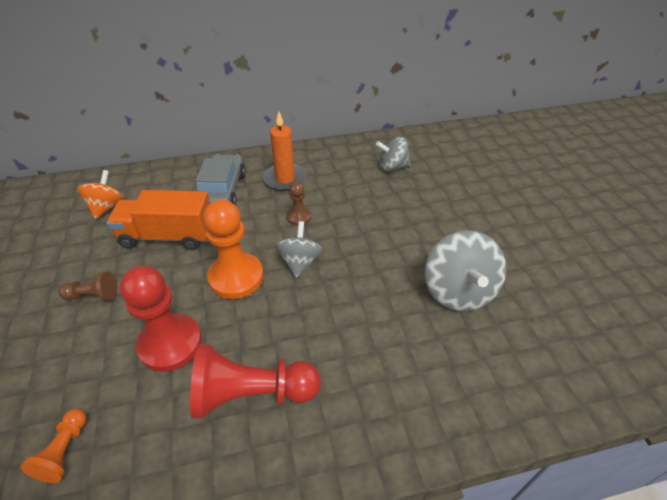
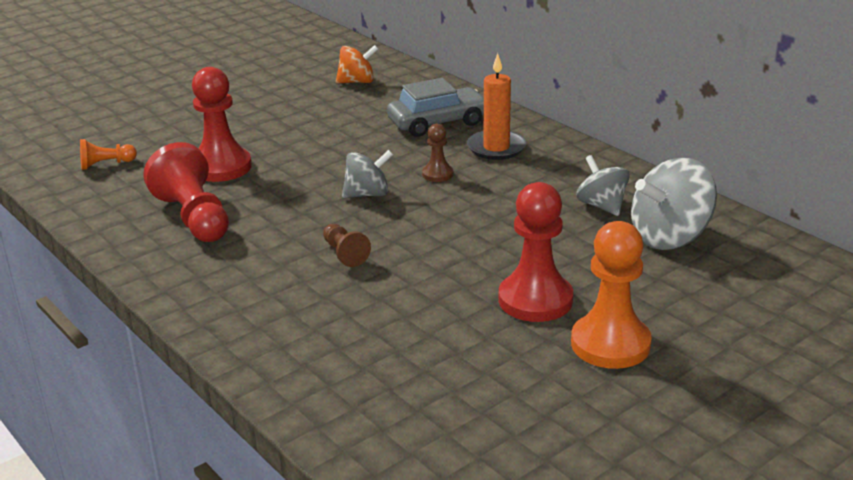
camera: 65 degrees right, 15 degrees down
brown pawn [58,271,117,301] -> brown pawn moved to [323,224,371,267]
orange truck [107,190,210,250] -> none
orange pawn [203,200,263,299] -> orange pawn moved to [571,221,652,369]
grey spinning top [425,230,506,311] -> grey spinning top moved to [631,157,717,250]
none -> red pawn [498,182,573,322]

